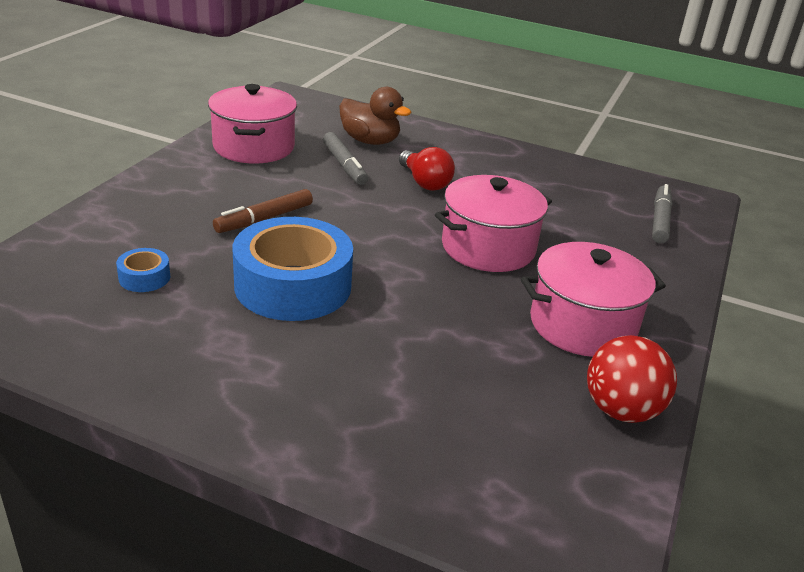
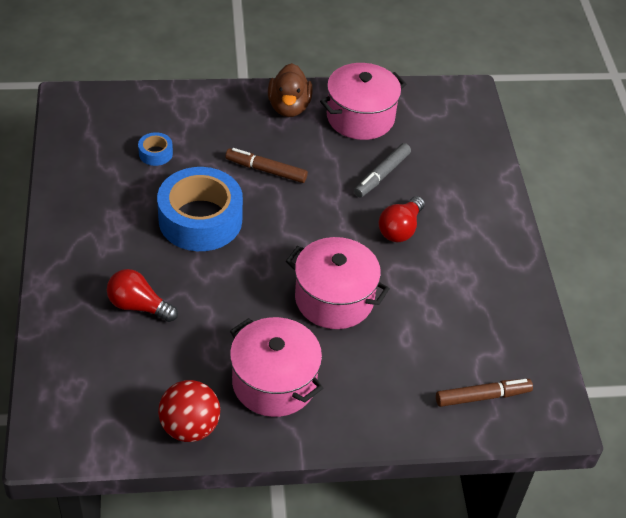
camera: 60 degrees right, 15 degrees up
brown duck [339,87,411,145] -> brown duck moved to [268,63,313,117]
grey marker [652,184,673,243] -> brown marker [436,379,533,407]
none -> red light bulb [107,269,178,322]

